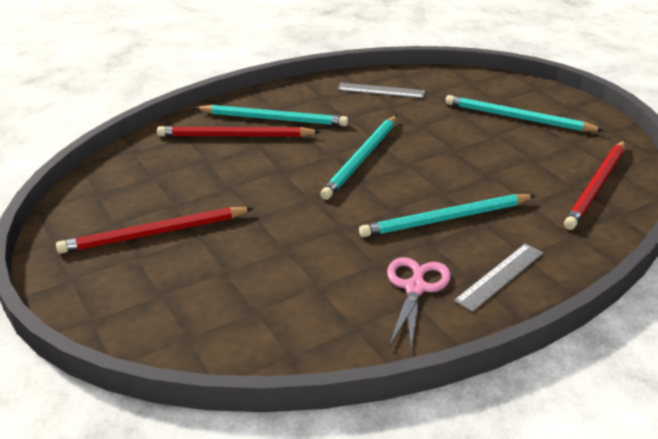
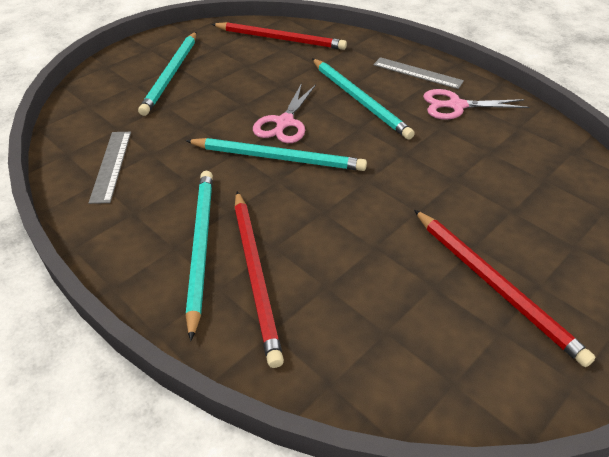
camera: 105 degrees left, 10 degrees up
none -> pink scissors [253,83,316,143]

